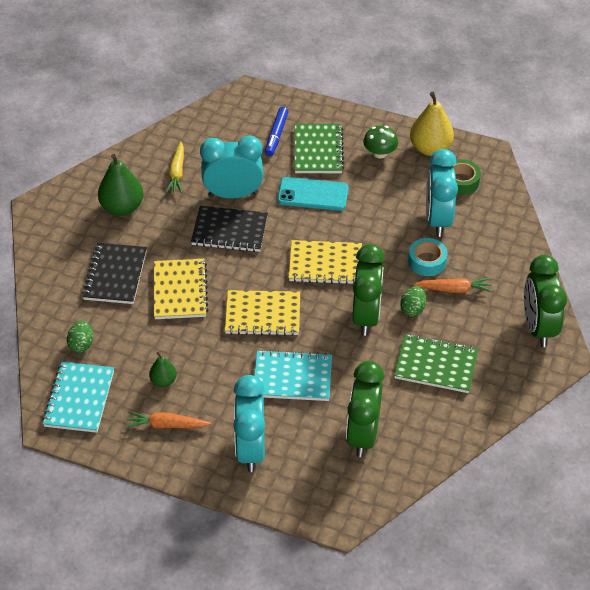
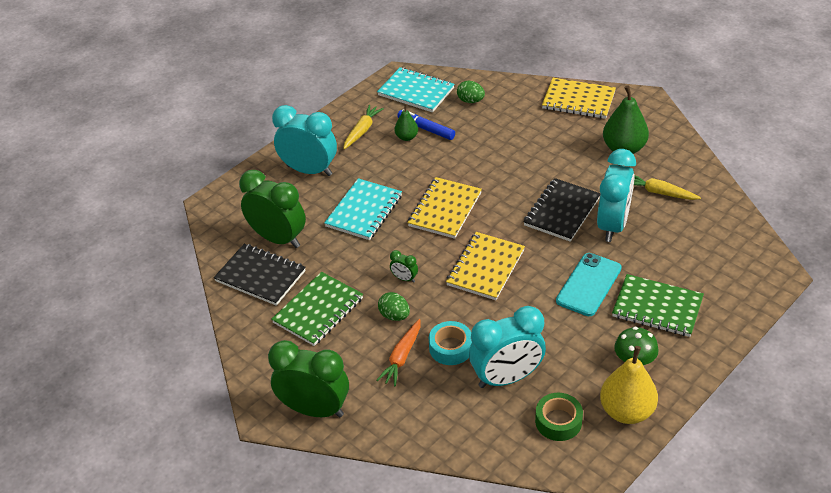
camera: 115 degrees right, 5 degrees down
black notebook [82,243,147,304] -> black notebook moved to [214,243,306,306]
orange carrot [126,412,211,428] -> yellow carrot [343,105,384,149]
yellow notebook [154,259,208,319] -> yellow notebook moved to [542,78,616,119]
blue marker [265,107,289,156] -> blue marker moved to [397,109,455,140]
green clock [352,244,385,336] -> green clock [390,250,418,283], size x0.42
turquoise clock [426,149,458,237] -> turquoise clock turned 135 degrees clockwise [469,306,546,388]

